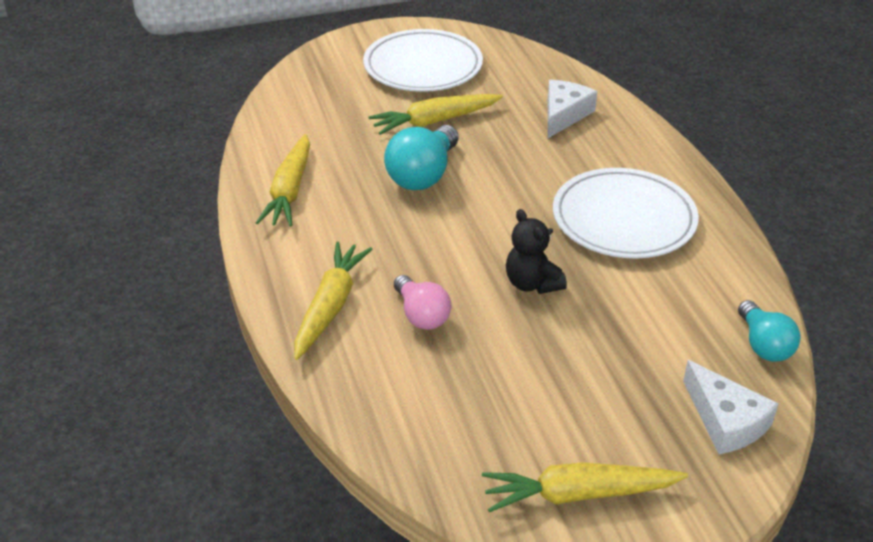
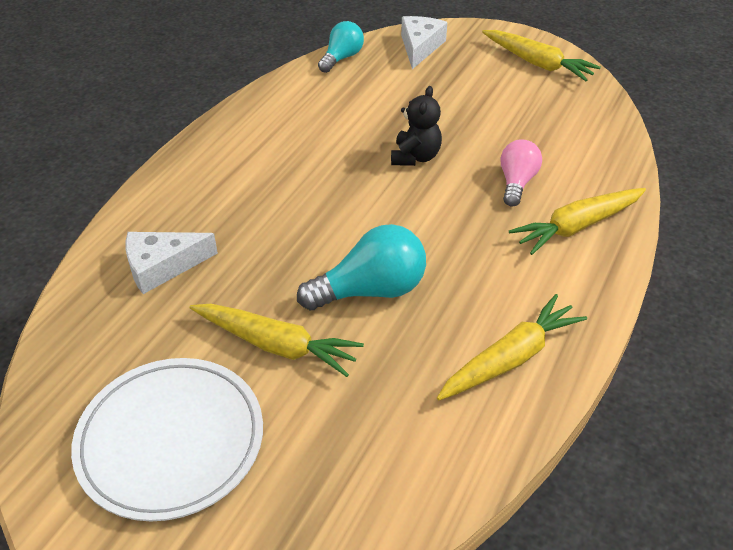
camera: 135 degrees left, 5 degrees up
white plate [553,168,699,259] -> none

